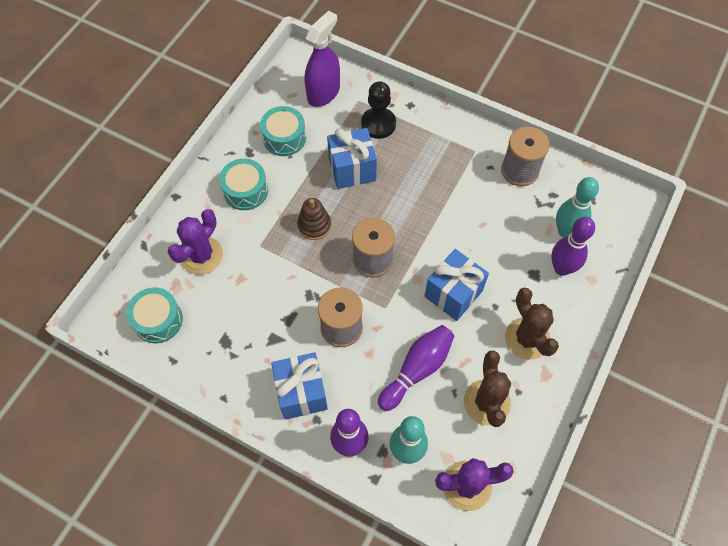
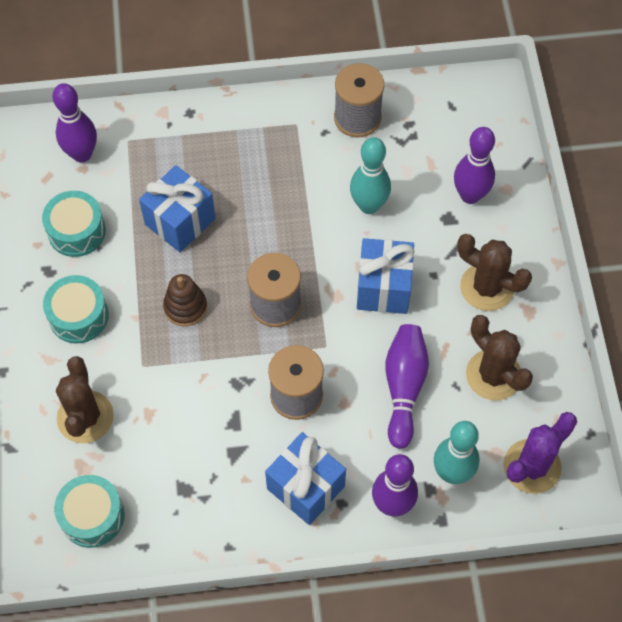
camera: 35 degrees left, 0 degrees up
purple cactus [168,209,223,275] -> brown cactus [56,356,114,443]
purple spray bottle [305,11,340,107] -> purple bowling pin [52,83,97,163]
black pawn [361,81,396,139] -> none
turquoise bowling pin [556,177,599,238] -> turquoise bowling pin moved to [350,137,391,214]

